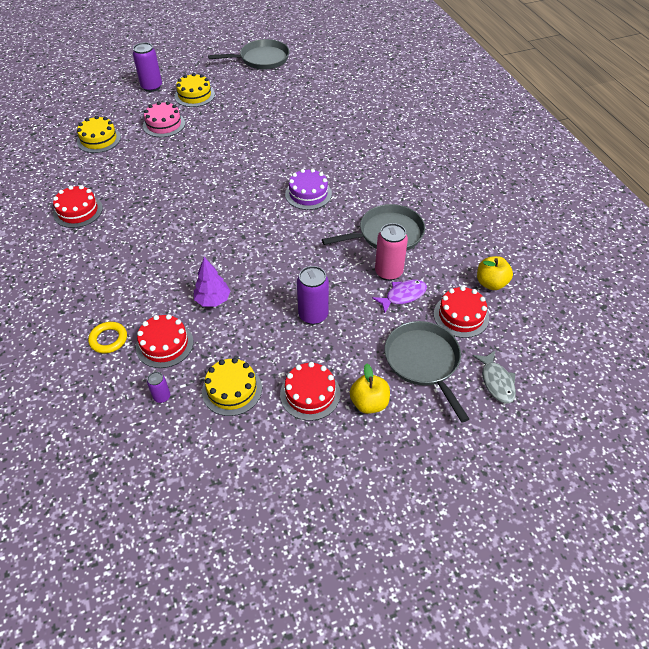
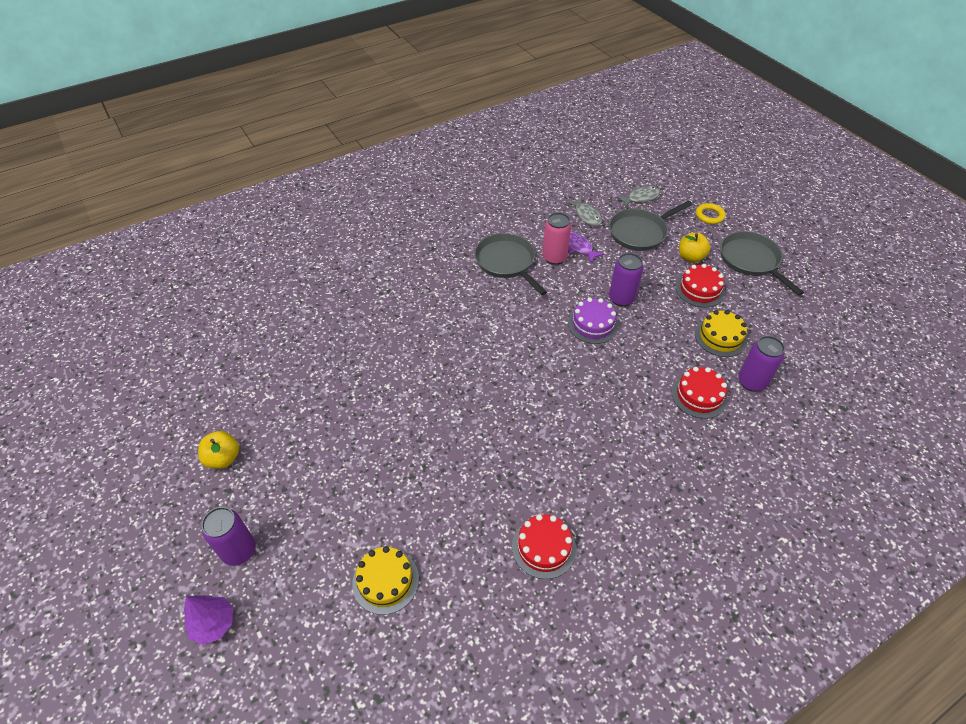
camera: 100 degrees left, 0 degrees up
yellow ring [88,322,127,353] -> yellow ring moved to [696,203,726,224]
pink cake [143,101,185,137] -> none
purple can [147,372,170,403] -> purple can [738,336,785,392], size x1.89
yellow cake [175,73,215,107] -> none
purple tree [194,257,230,307] -> purple tree moved to [184,595,233,645]
grey pan [208,39,289,70] -> grey pan moved to [720,231,804,296]
purple cake [285,169,332,210] -> purple cake moved to [568,297,618,344]
red cake [434,286,489,338] -> grey fish [566,197,602,226]
yellow apple [477,256,513,290] -> yellow apple moved to [198,431,239,469]

